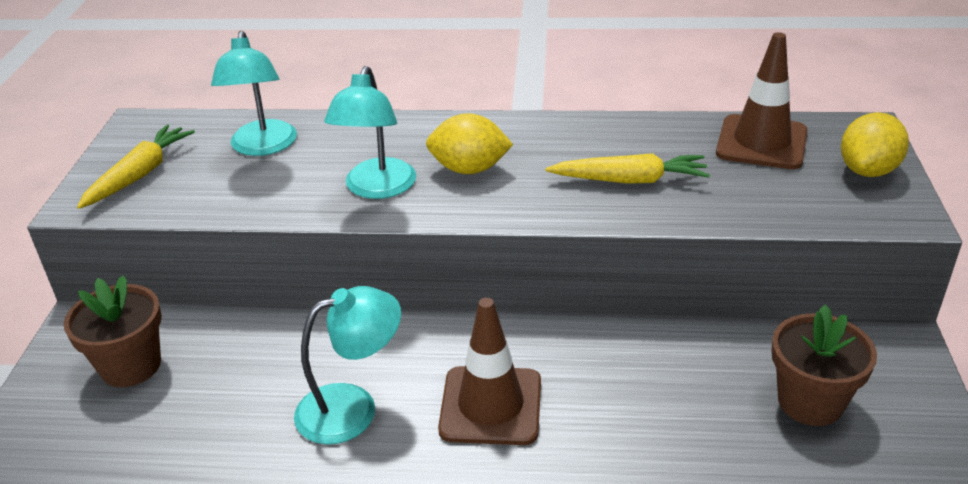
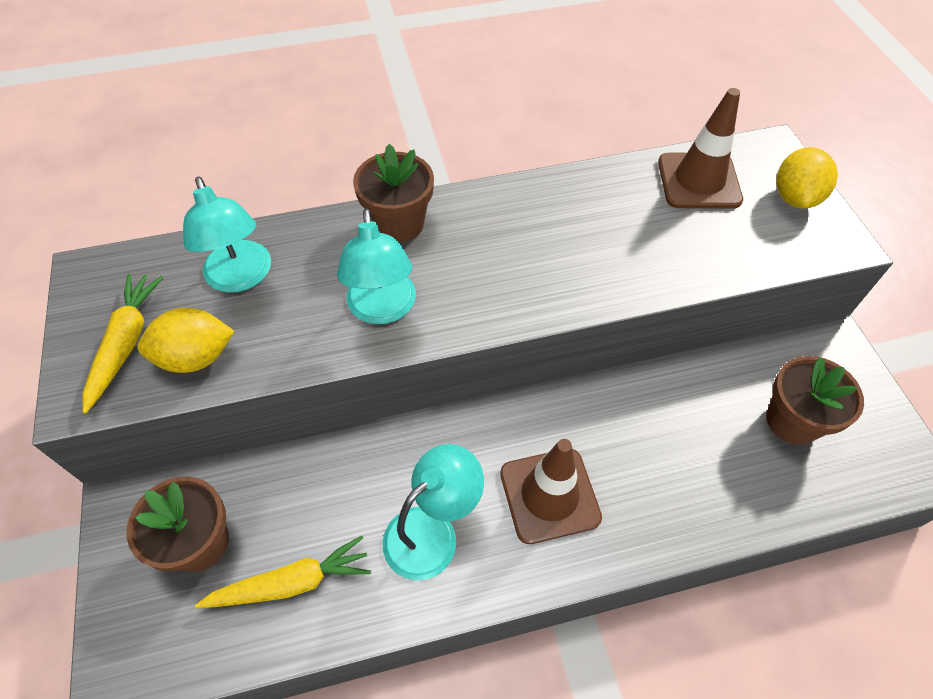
camera: 20 degrees left, 20 degrees up
yellow lemon [426,113,513,174] -> yellow lemon moved to [137,308,234,373]
yellow carrot [545,153,710,184] -> yellow carrot moved to [195,536,371,608]
none -> brown flower pot [353,144,434,243]

